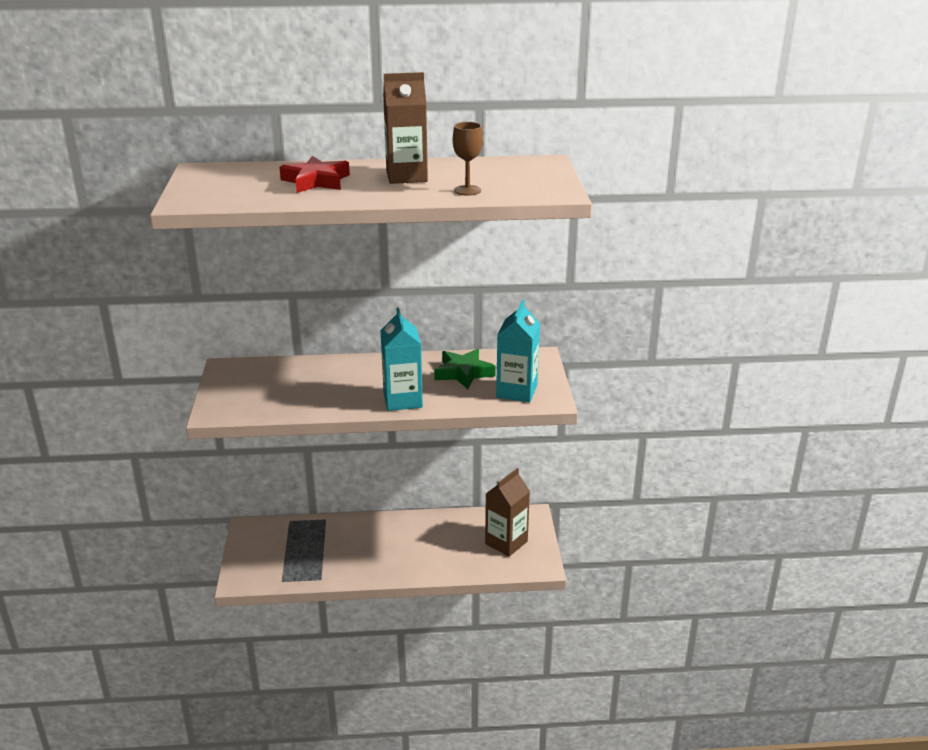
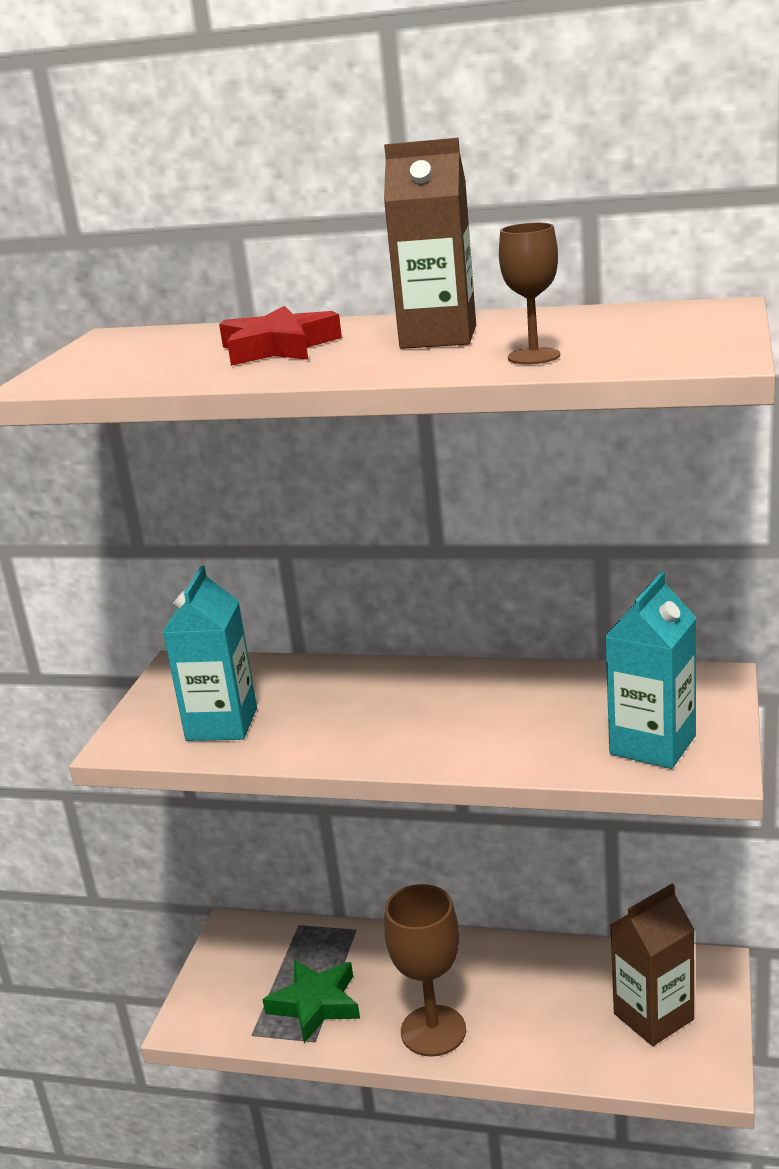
camera: 20 degrees right, 5 degrees down
turquoise carton [380,308,423,411] -> turquoise carton moved to [163,566,257,741]
green star [434,349,496,389] -> green star moved to [262,960,360,1043]
none -> brown goblet [384,884,466,1057]

